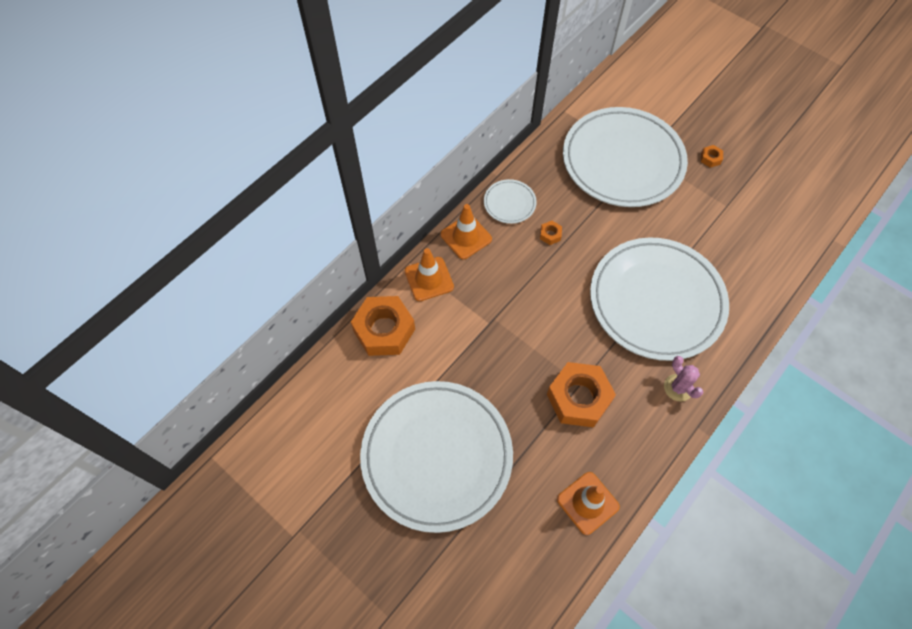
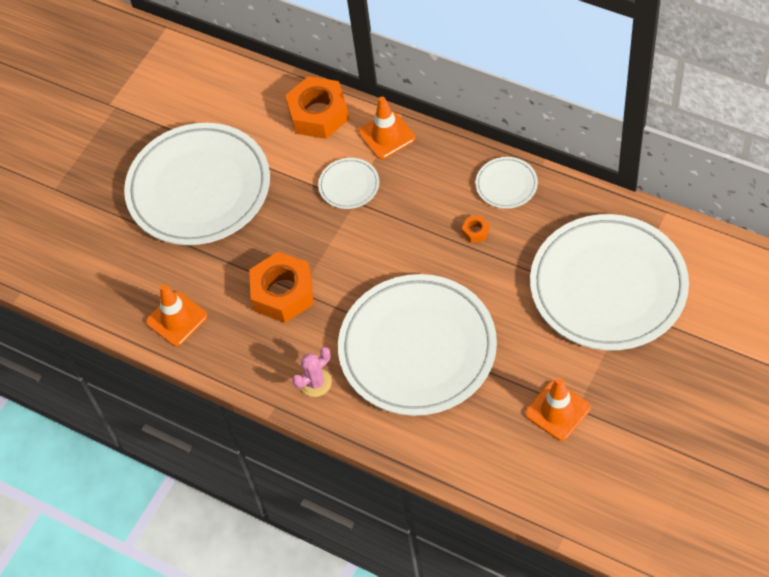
camera: 85 degrees right, 5 degrees down
orange traffic cone [440,204,492,259] -> orange traffic cone moved to [525,377,590,441]
orange nut [701,145,723,168] -> none
none -> white plate [318,158,379,209]

